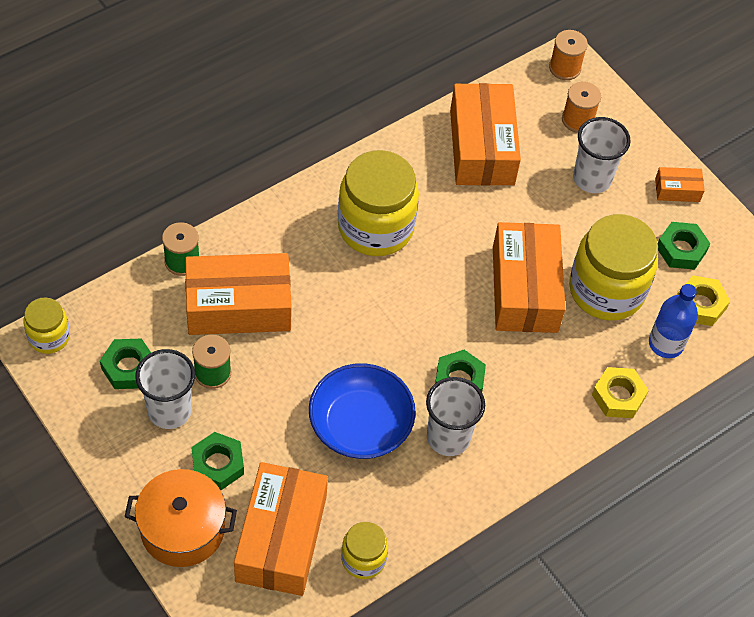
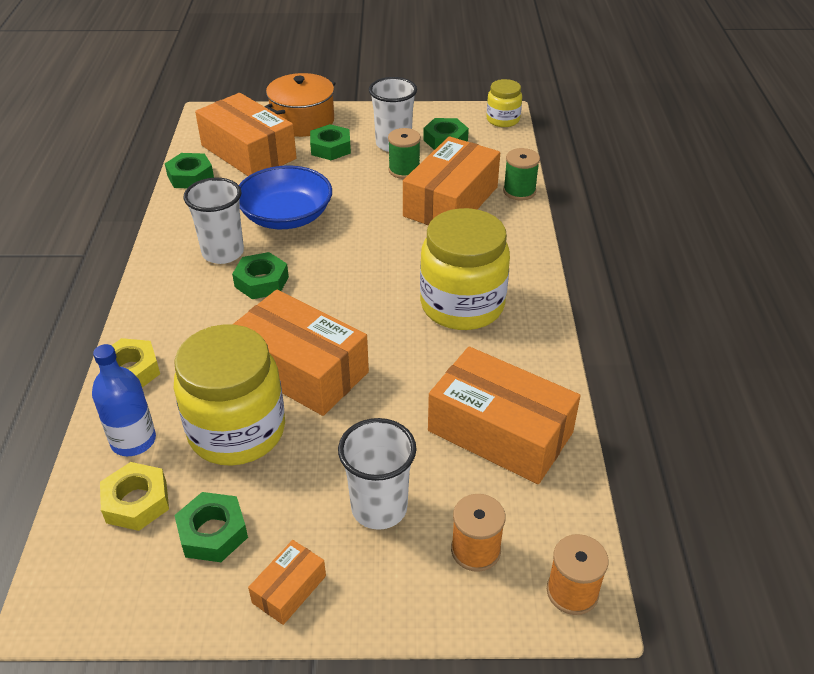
camera: 130 degrees right, 15 degrees down
yellow jar [341,522,388,579] -> green nut [165,153,214,188]

